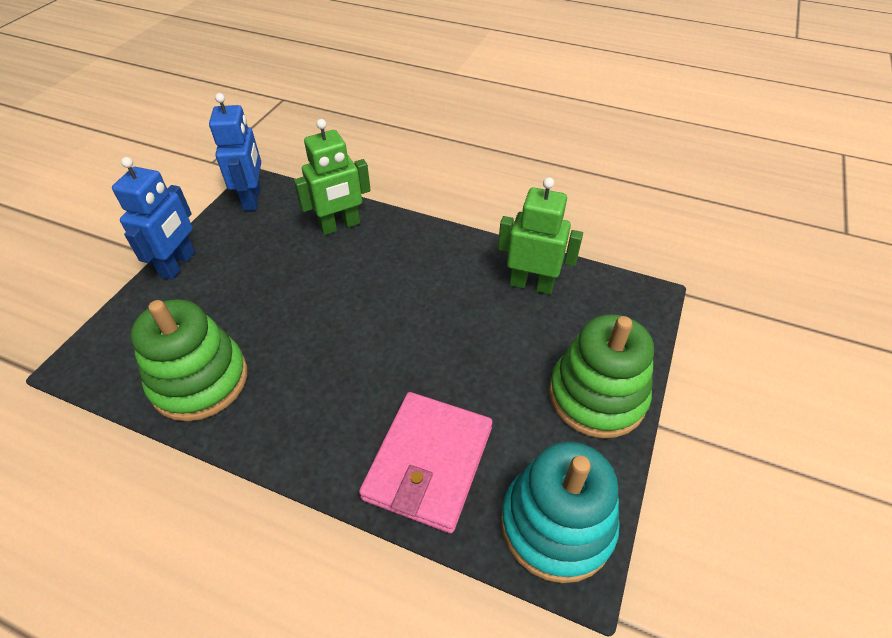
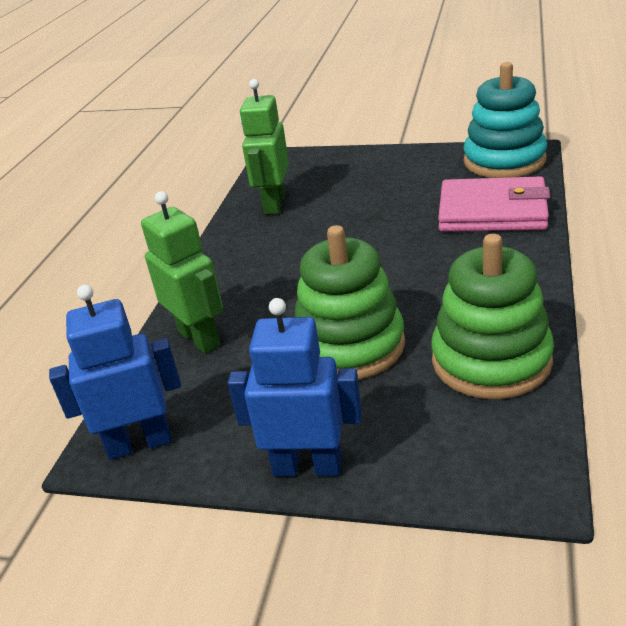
camera: 95 degrees left, 15 degrees down
green stacking toy [549,314,654,438] -> green stacking toy moved to [294,225,405,380]

